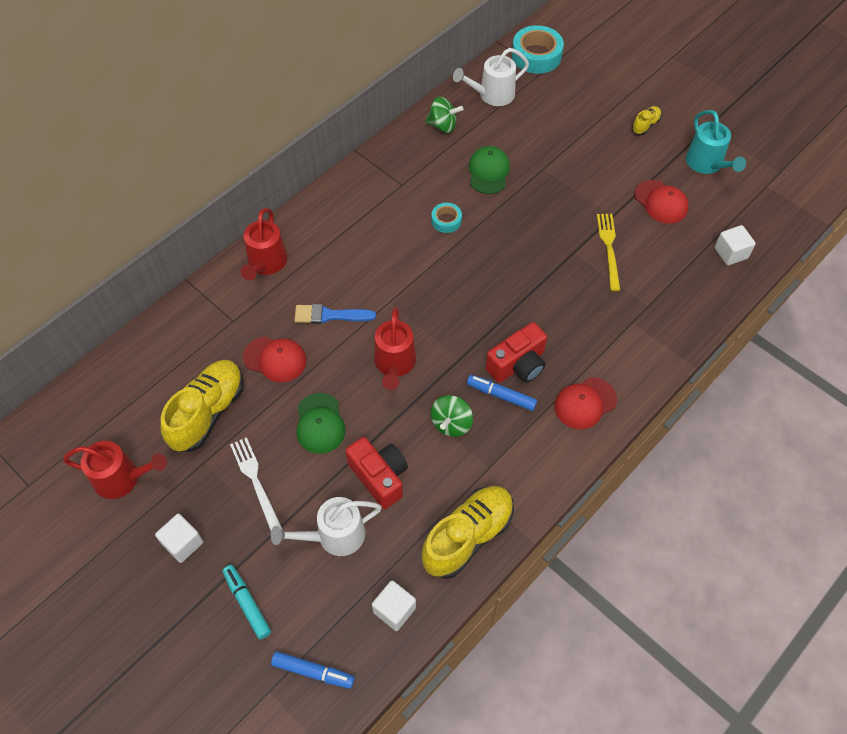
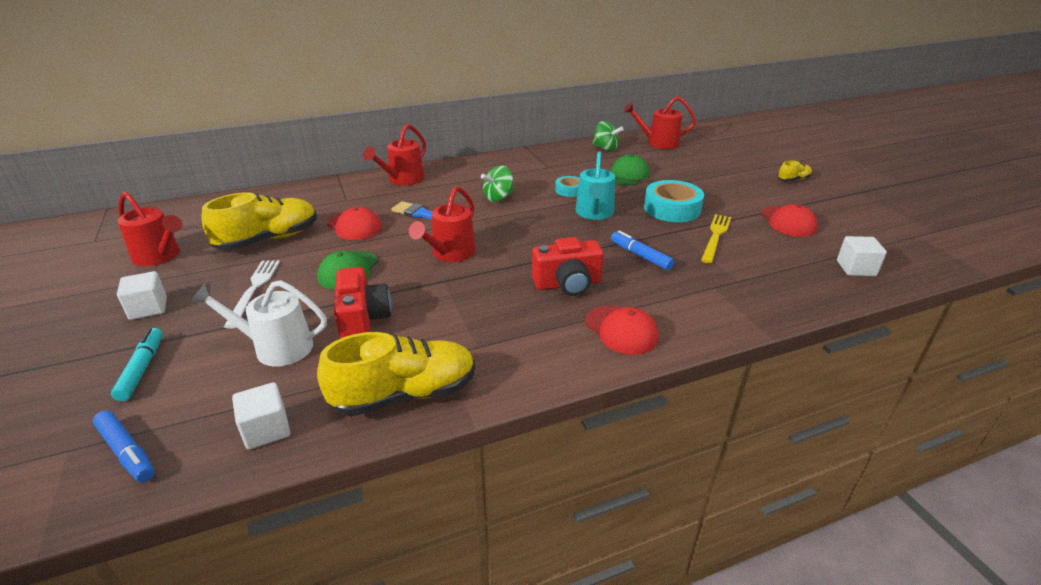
camera: 25 degrees right, 25 degrees down
green spinning top [431,395,473,437] -> green spinning top moved to [481,166,514,202]
white watering can [453,48,529,106] -> red watering can [623,96,696,149]
blue marker [467,375,537,411] -> blue marker moved to [611,231,674,270]
turquoise tape [512,25,564,74] -> turquoise tape moved to [644,180,704,222]
red cap [554,377,617,429] -> red cap turned 120 degrees counterclockwise [585,306,659,355]
turquoise watering can [686,110,746,174] -> turquoise watering can moved to [576,151,615,220]

